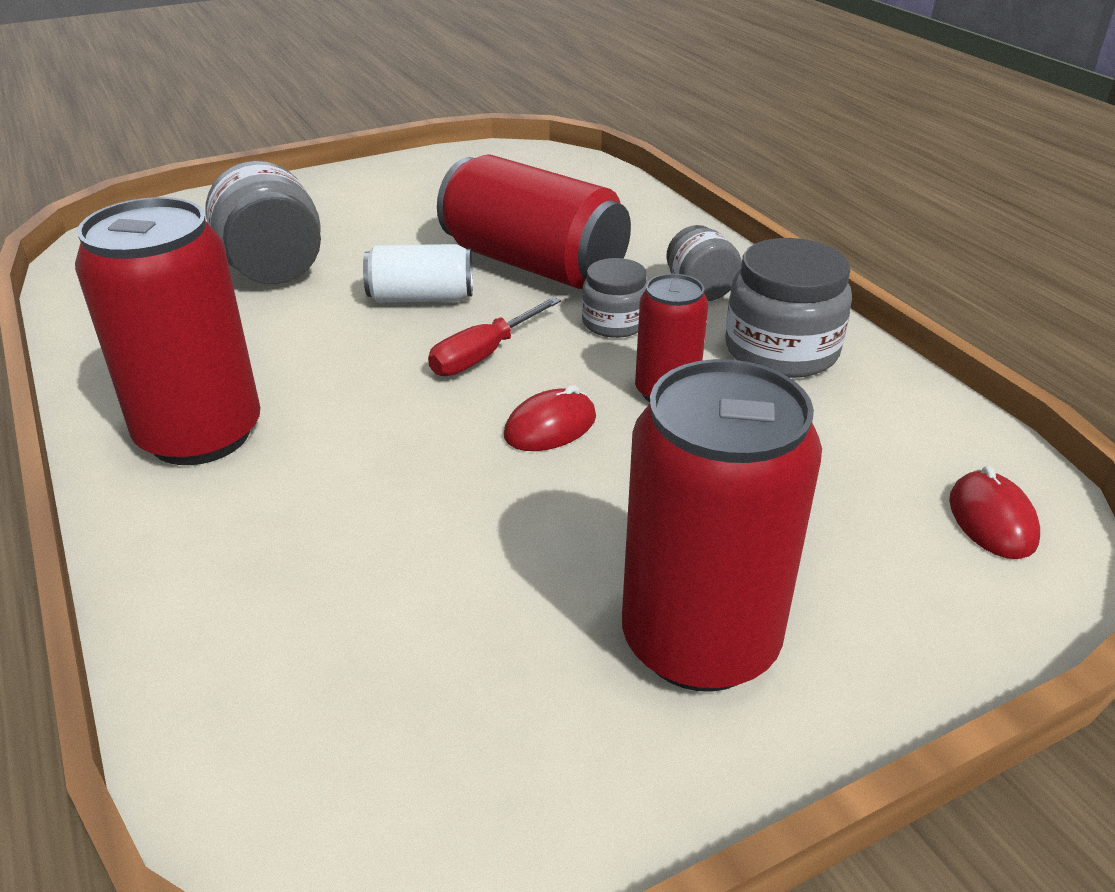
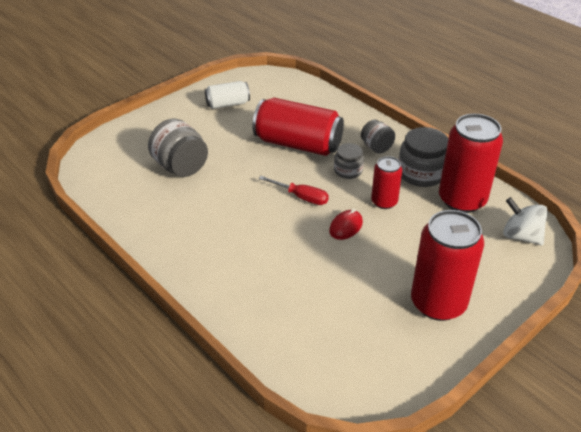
camera: 15 degrees left, 5 degrees up
red can [75,197,260,465] -> red can moved to [439,114,503,213]
white can [363,244,473,303] -> white can moved to [205,81,250,109]
red screwdriver [428,297,561,376] -> red screwdriver turned 90 degrees counterclockwise [259,176,329,205]
red mouse [949,466,1040,559] -> white spinning top [503,197,548,245]

